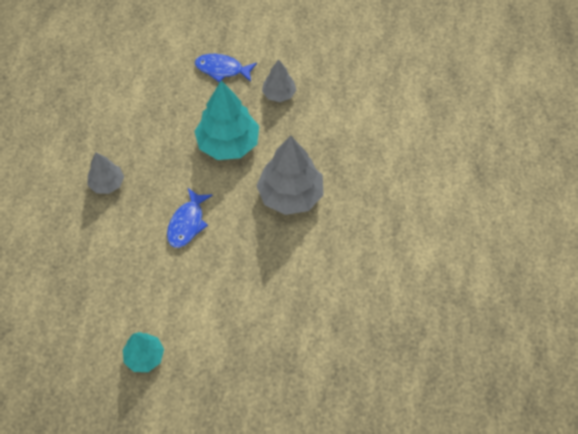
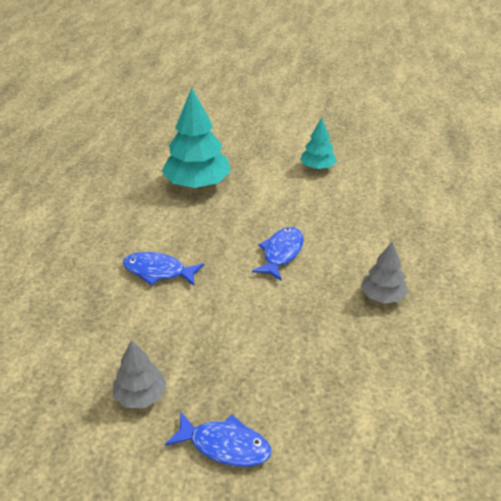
camera: 175 degrees left, 20 degrees down
turquoise tree [194,80,259,160] -> turquoise tree moved to [162,88,231,188]
grey tree [256,136,324,215] -> blue fish [123,252,204,286]

